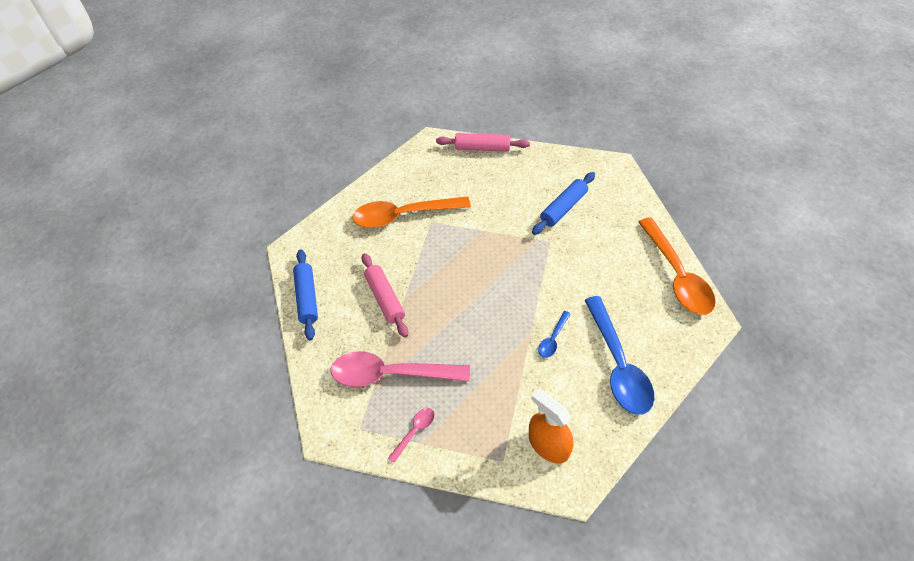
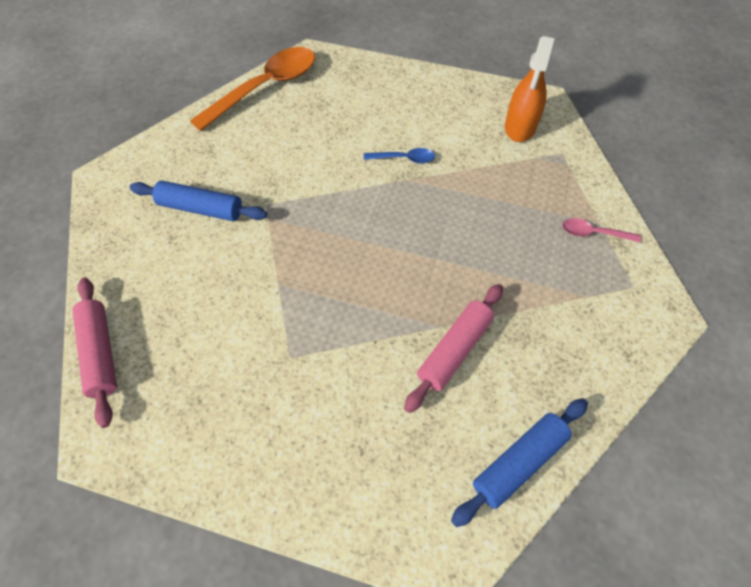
camera: 120 degrees left, 5 degrees up
pink spoon [331,351,470,387] -> none
orange spoon [352,197,471,228] -> none
blue spoon [585,296,654,415] -> none

